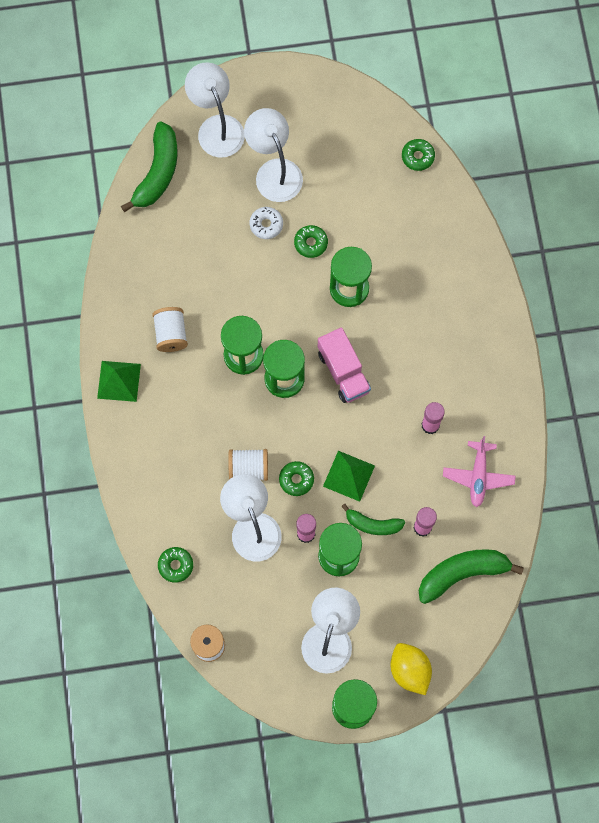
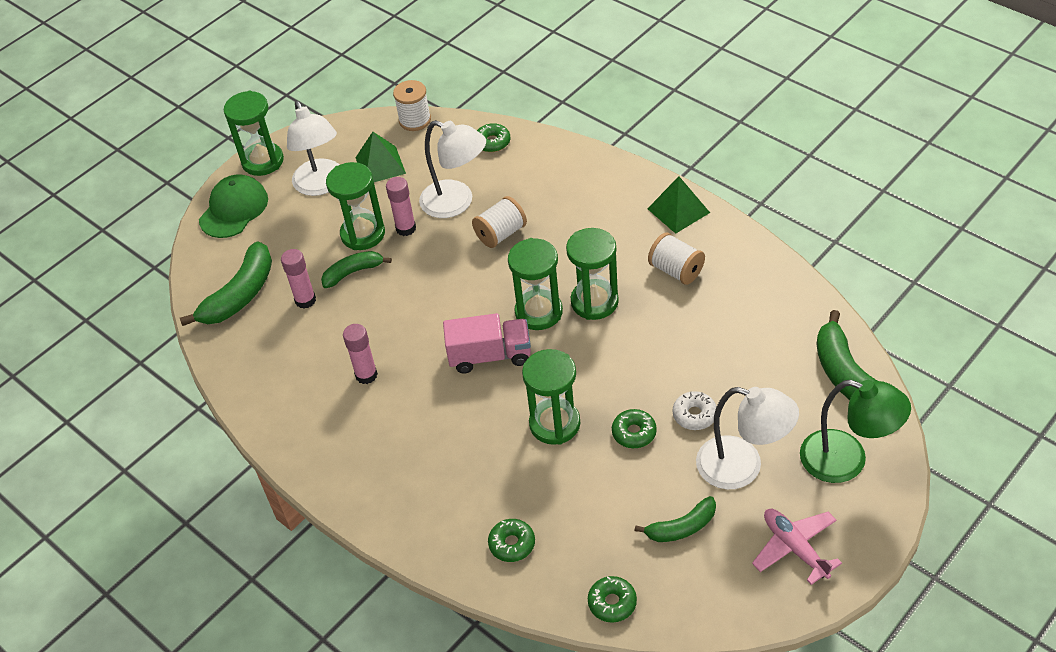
camera: 145 degrees right, 25 degrees down
white lamp [185,62,245,158] -> green lamp [800,380,911,483]
green donut [279,461,314,496] -> green donut moved to [488,519,535,562]
pink truck [318,327,371,403] -> pink truck turned 150 degrees clockwise [443,313,531,374]
green pyramid [323,451,375,502] -> green pyramid moved to [355,132,406,182]
yellow lemon [390,643,432,695] -> green cap [199,174,268,238]
pink plane [443,436,516,507] -> pink plane moved to [752,509,842,585]
none -> green banana [635,496,716,542]

